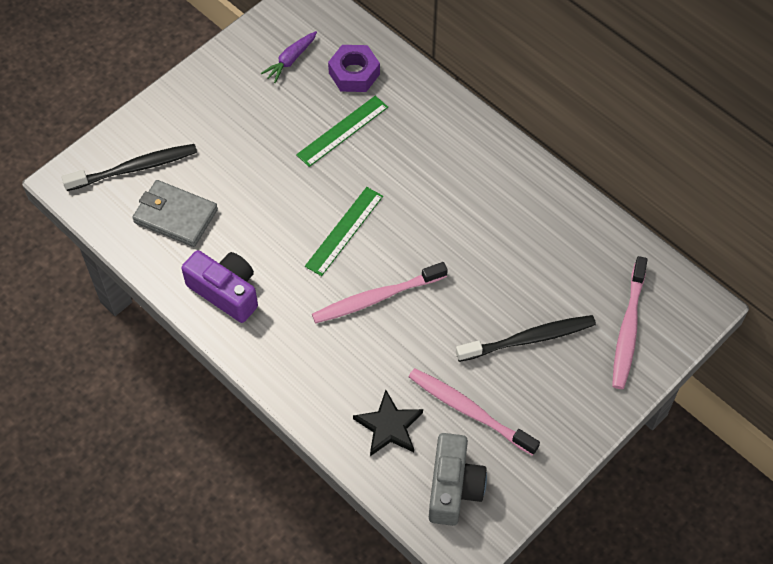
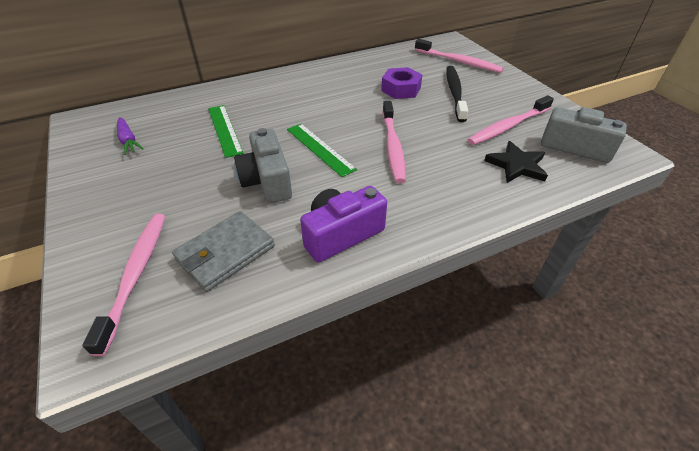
camera: 70 degrees left, 15 degrees down
black toothbrush [61,144,197,191] -> pink toothbrush [82,214,165,356]
purple nut [328,45,380,92] -> purple nut moved to [381,67,422,99]
none -> grey camera [234,128,292,203]

